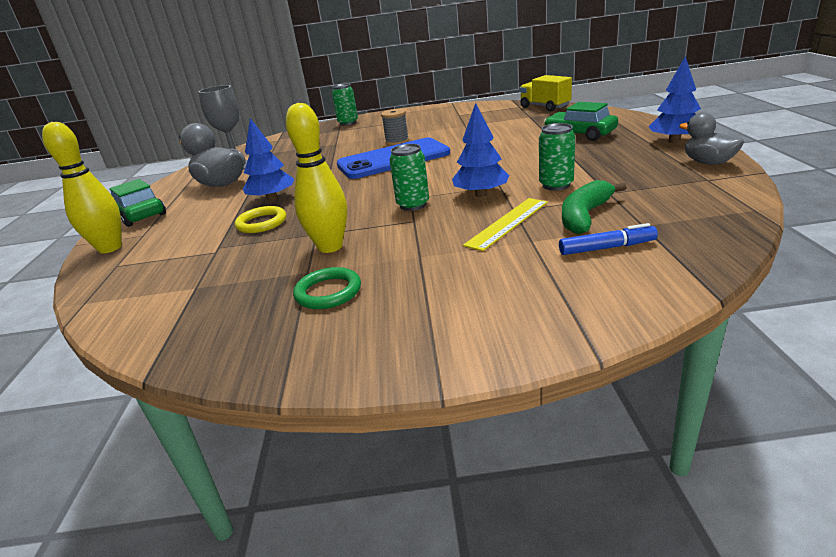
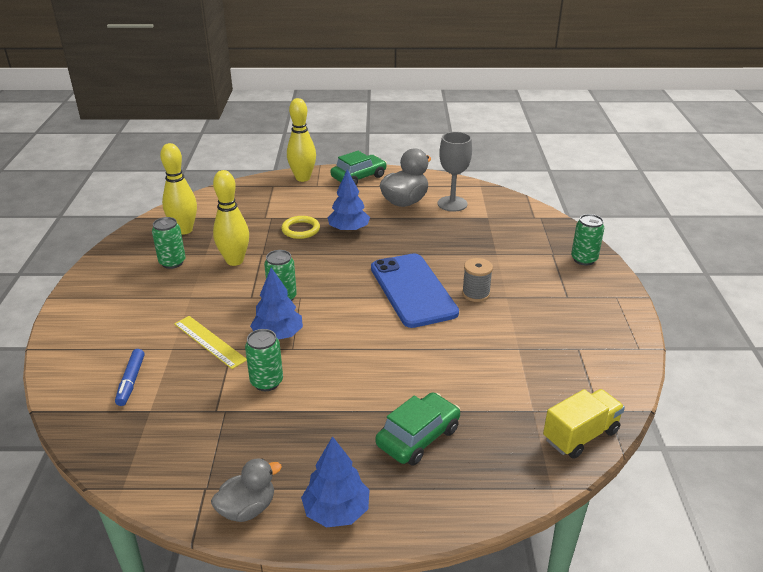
camera: 90 degrees right, 5 degrees up
green ring [293,267,361,309] -> green can [152,217,186,269]
green banana [562,180,627,235] -> none
none -> yellow bowling pin [160,143,197,235]

